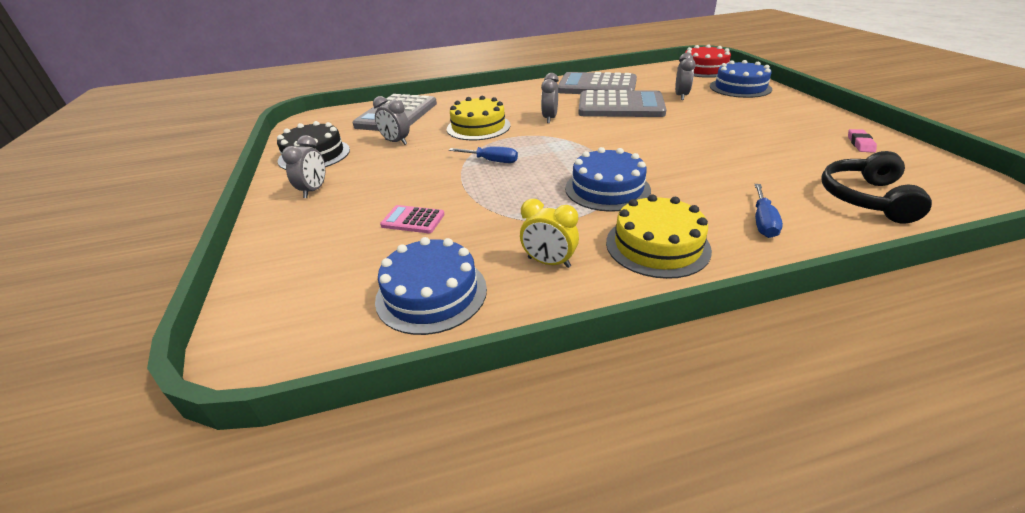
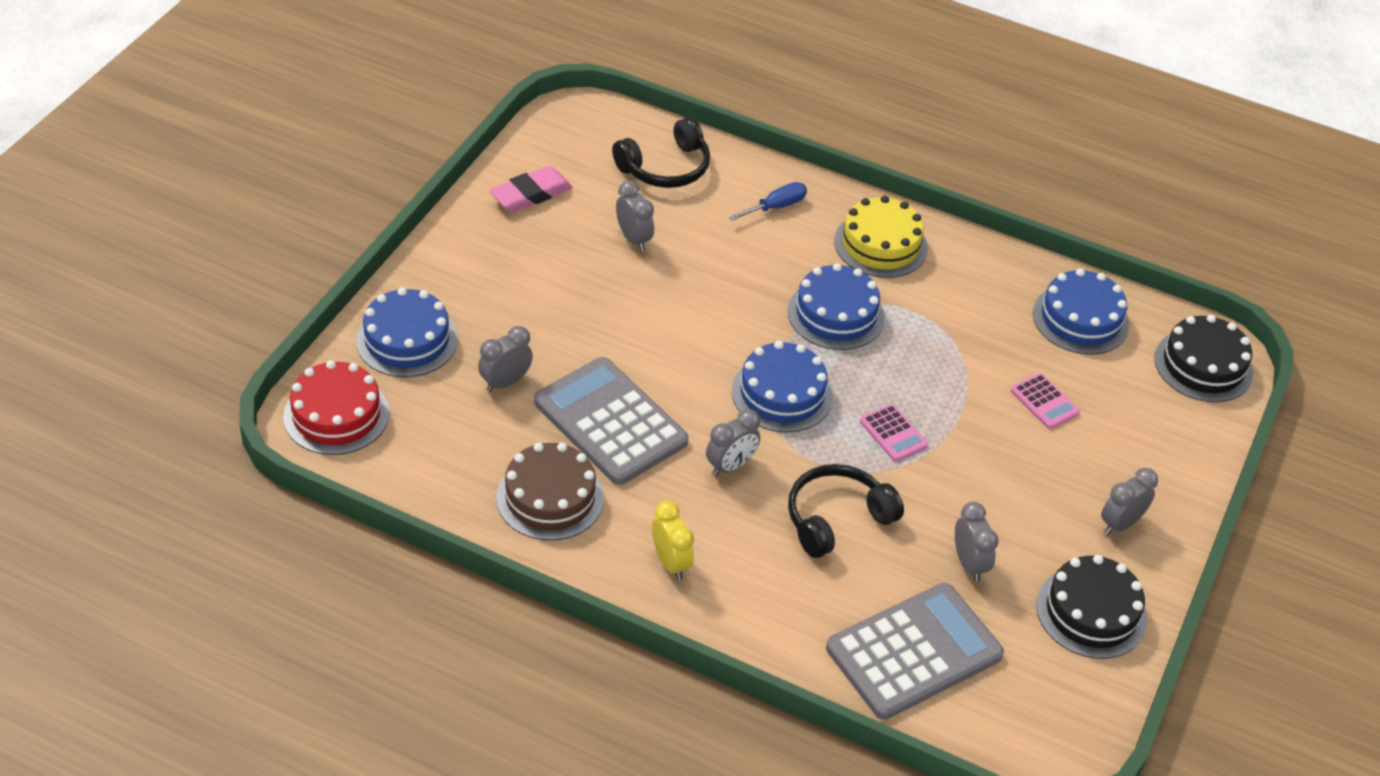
camera: 145 degrees left, 10 degrees up
yellow cake [447,96,511,140] -> black headphones [788,464,904,558]
blue screwdriver [449,146,518,163] -> pink calculator [860,404,928,462]
yellow clock [520,199,579,268] -> yellow clock moved to [652,500,694,580]
grey calculator [558,72,637,94] -> brown cake [496,443,604,541]
pink eraser [848,129,877,153] -> pink eraser [489,166,572,212], size x1.67
none -> grey clock [616,181,654,251]
none -> blue cake [732,341,833,433]
none -> black cake [1154,315,1253,402]

